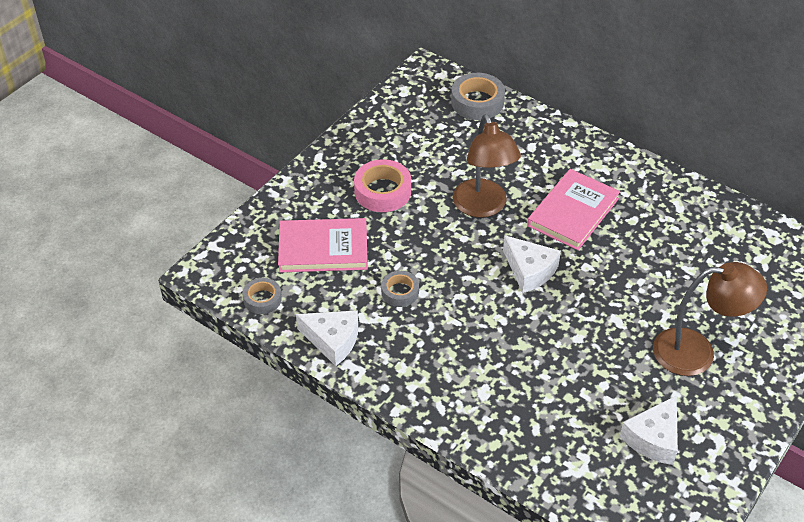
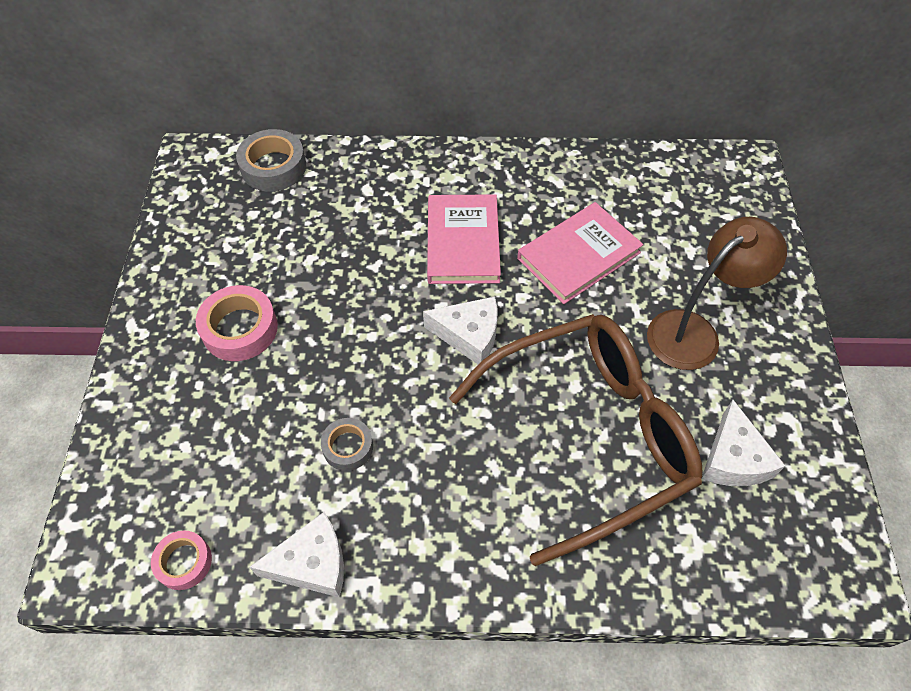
camera: 35 degrees left, 10 degrees up
grey tape [243,278,282,314] -> pink tape [151,530,212,590]
pink book [278,218,368,272] -> pink book moved to [517,202,643,304]
brown lamp [453,114,521,218] -> none
none -> brown glasses [449,314,703,566]

